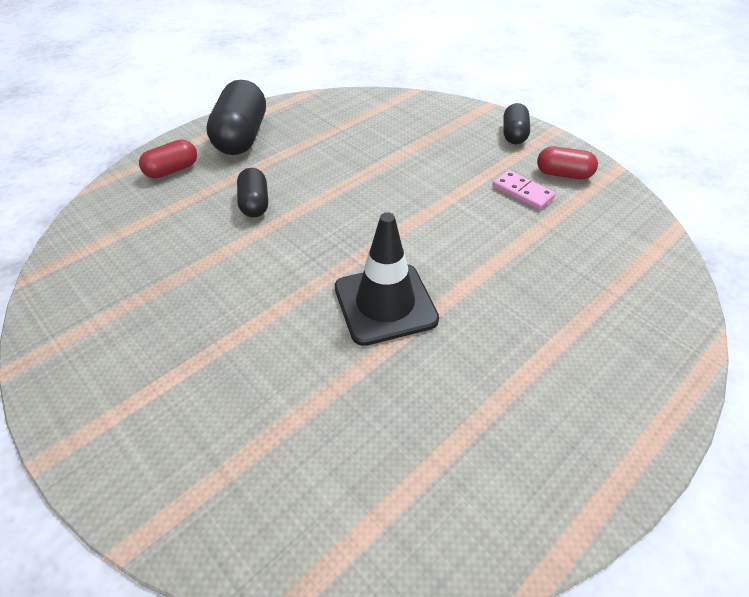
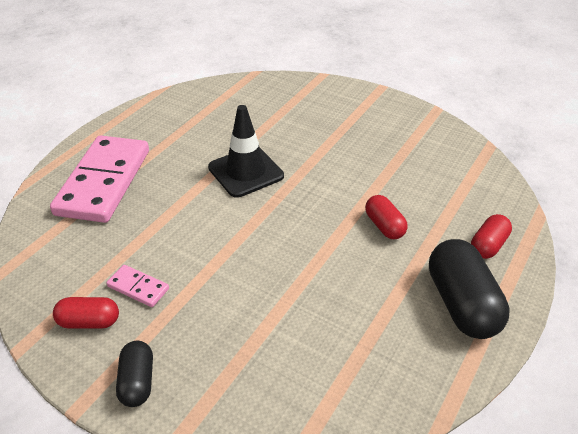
camera: 165 degrees right, 5 degrees down
black capsule [237,168,268,217] -> red capsule [365,195,408,239]
none -> pink domino [50,135,149,223]

